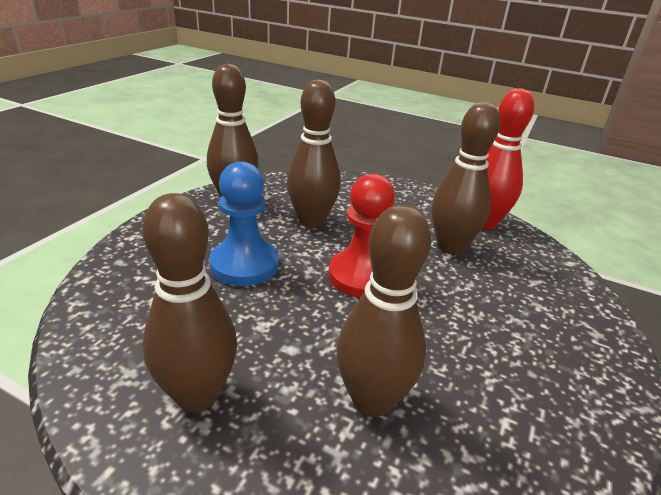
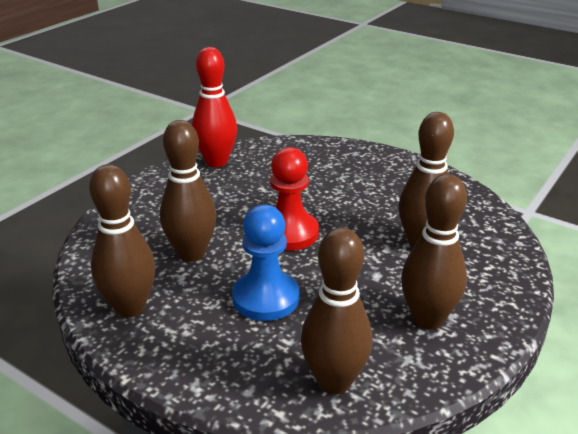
camera: 80 degrees left, 0 degrees up
brown bowling pin [431,102,500,255] -> brown bowling pin moved to [301,227,373,394]

